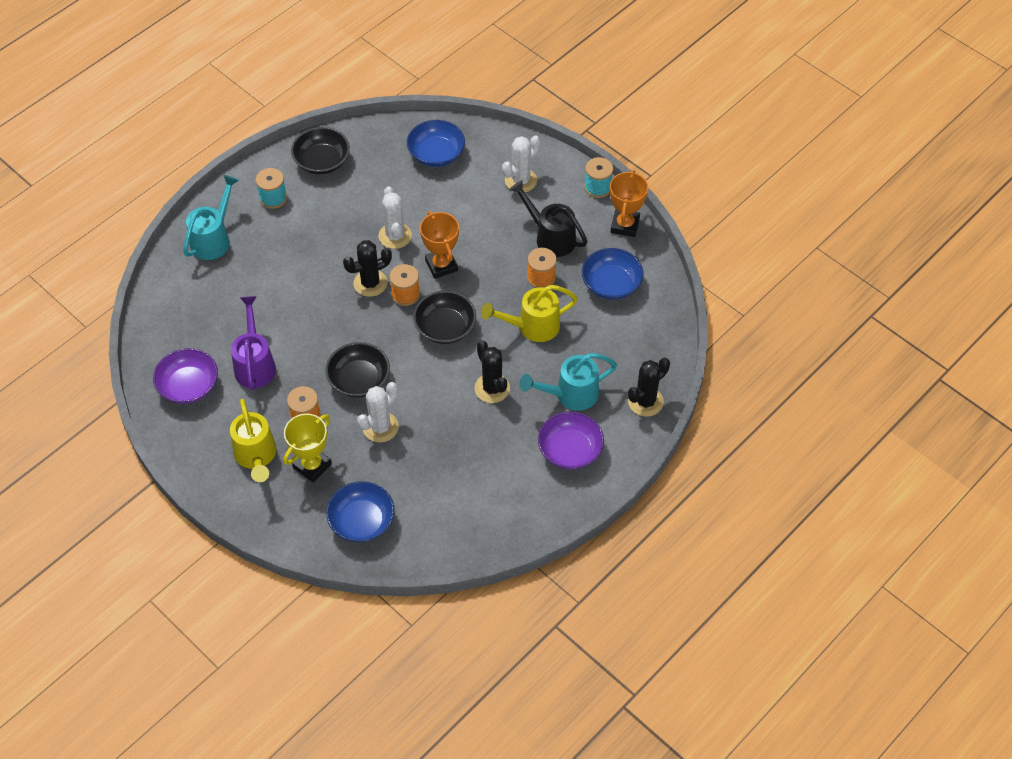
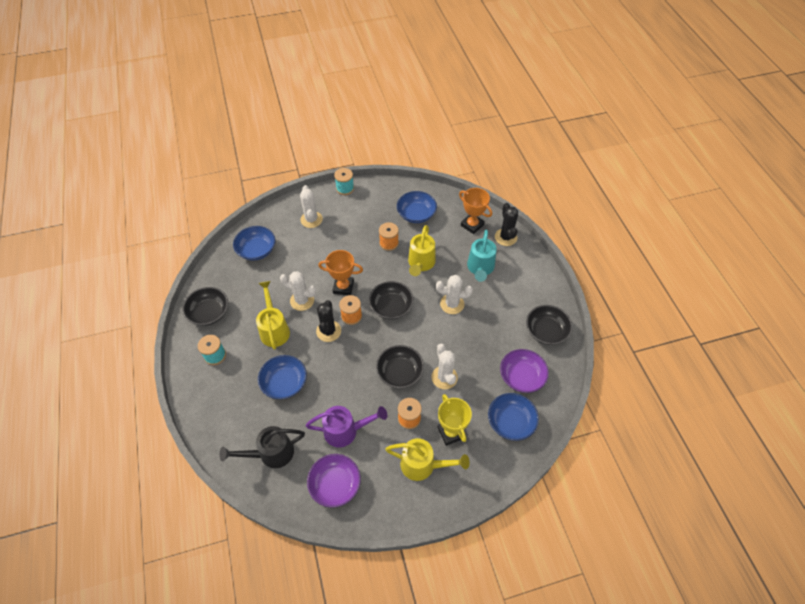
camera: 60 degrees left, 0 degrees up
turquoise watering can [183,175,239,260] -> none
purple watering can [231,296,276,390] -> purple watering can turned 150 degrees clockwise [306,406,387,448]
black cactus [475,340,510,403] -> white cactus [436,275,473,314]
black watering can [509,180,588,257] -> black watering can moved to [219,426,305,468]
purple bowl [538,411,604,470] -> purple bowl moved to [500,349,549,393]
orange trophy [610,170,648,237] -> orange trophy moved to [459,188,492,234]
none -> yellow watering can [256,281,290,350]
none -> blue bowl [258,355,307,399]
none -> black bowl [526,305,573,345]

